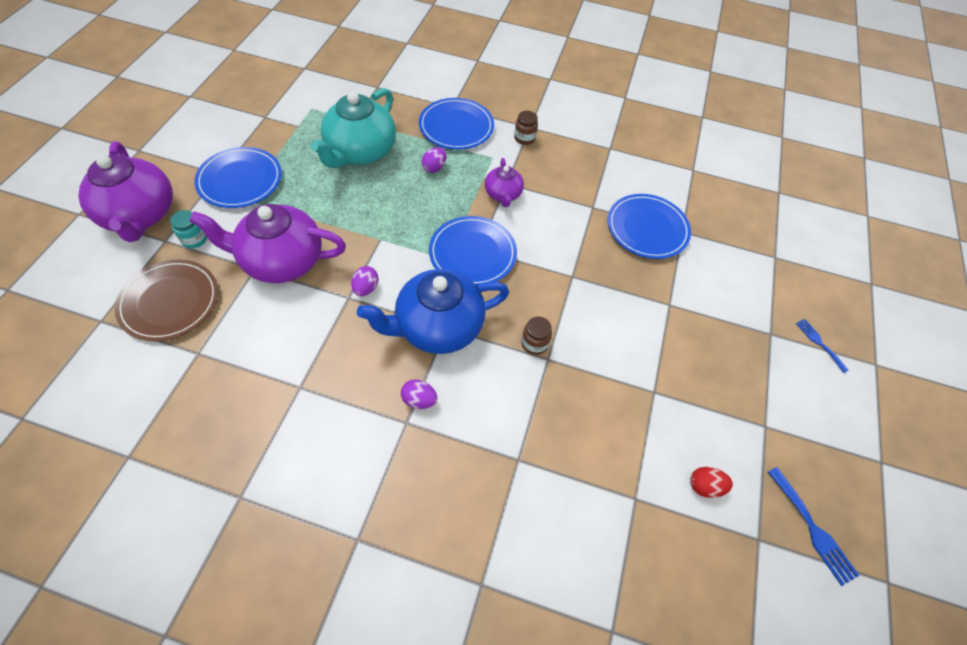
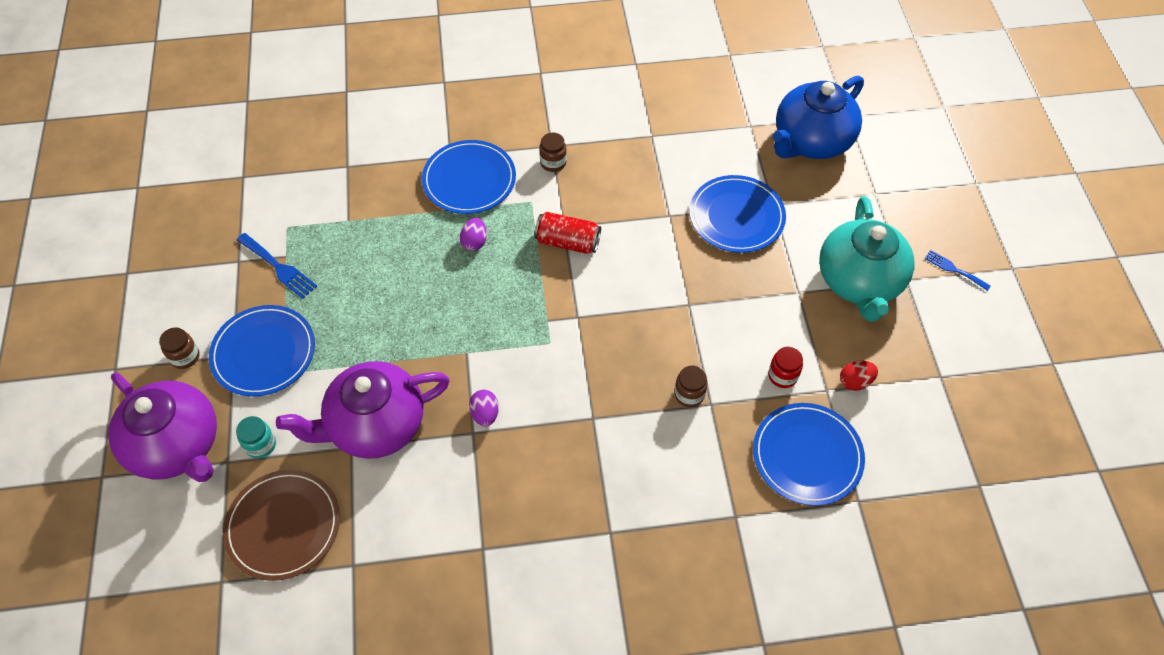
camera: 20 degrees left, 0 degrees up
turquoise teapot [310,88,396,168] -> turquoise teapot moved to [819,196,914,322]
blue teapot [357,269,509,354] -> blue teapot moved to [773,76,864,159]
purple egg [401,379,437,409] -> none
blue plate [429,216,517,285] -> blue plate moved to [753,403,865,506]
purple teapot [485,158,524,207] -> red can [534,212,601,254]
red egg [690,467,733,498] -> red egg moved to [840,361,878,391]
blue fork [768,467,860,586] -> blue fork moved to [237,233,317,299]
none -> brown jar [159,327,200,369]
none -> red jar [768,347,803,388]

